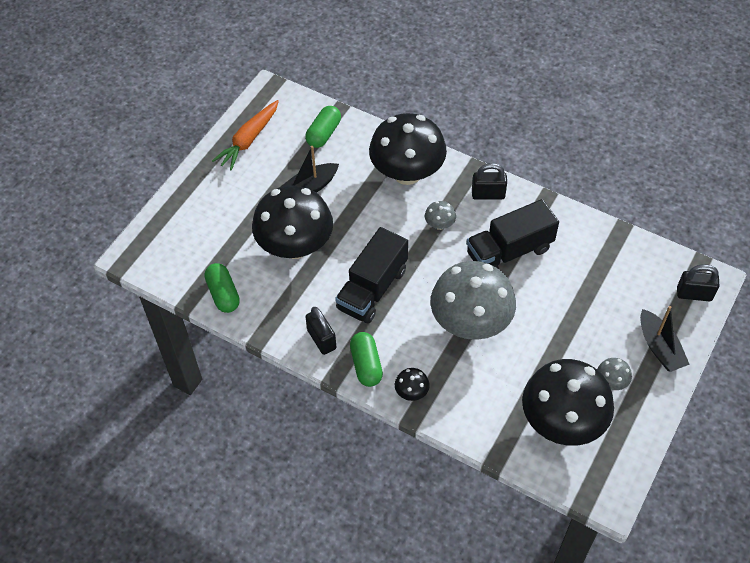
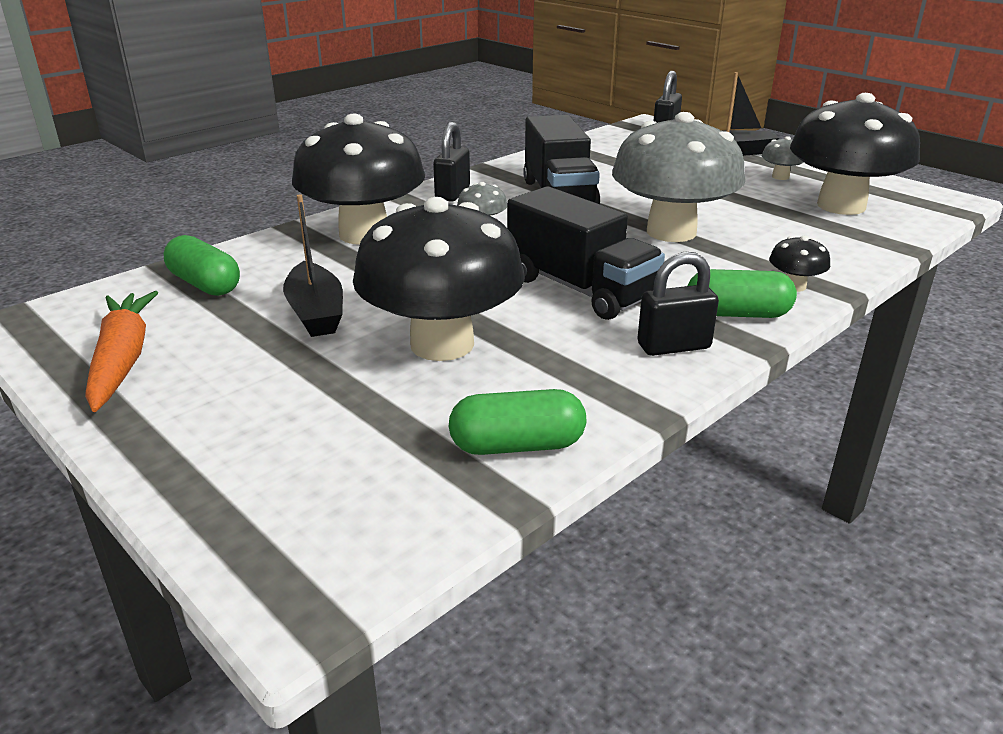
camera: 75 degrees left, 25 degrees down
orange carrot [212,100,279,171] -> orange carrot turned 150 degrees counterclockwise [85,291,158,412]

